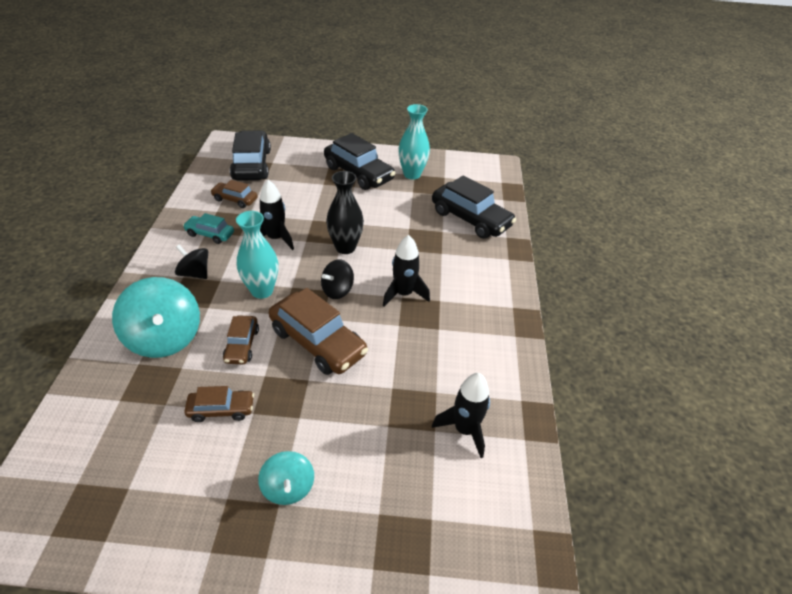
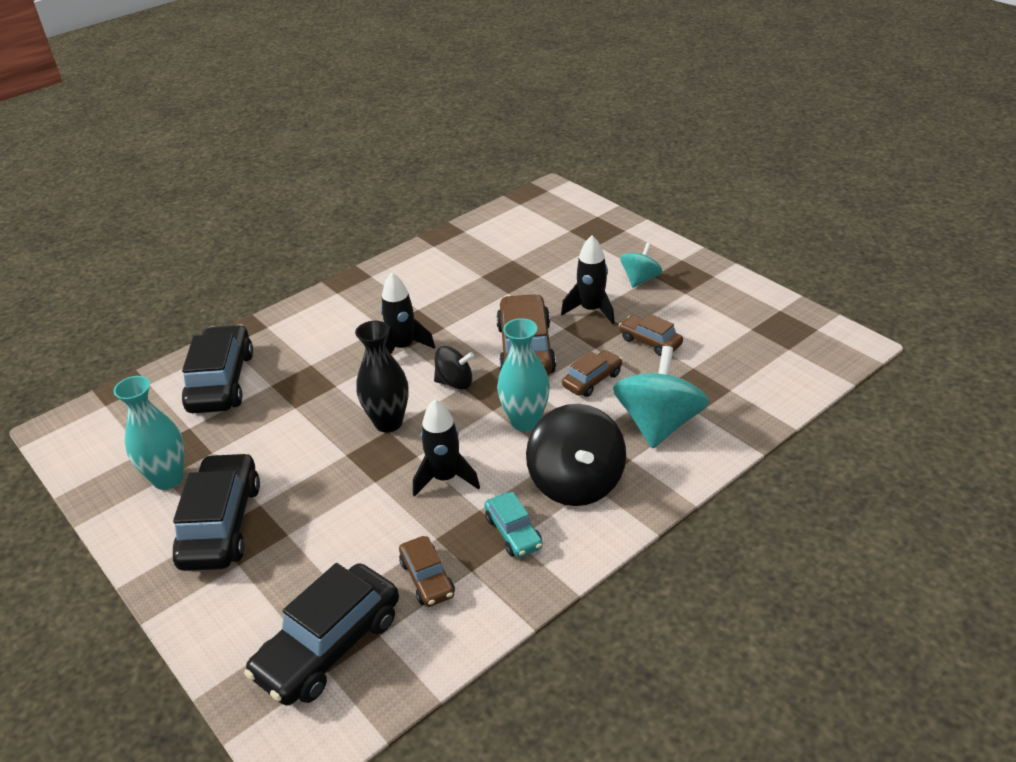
camera: 130 degrees left, 5 degrees down
black spinning top [175,245,208,279] -> black spinning top [526,404,626,506], size x1.78
black rocket [432,373,490,458] -> black rocket moved to [561,235,615,324]

